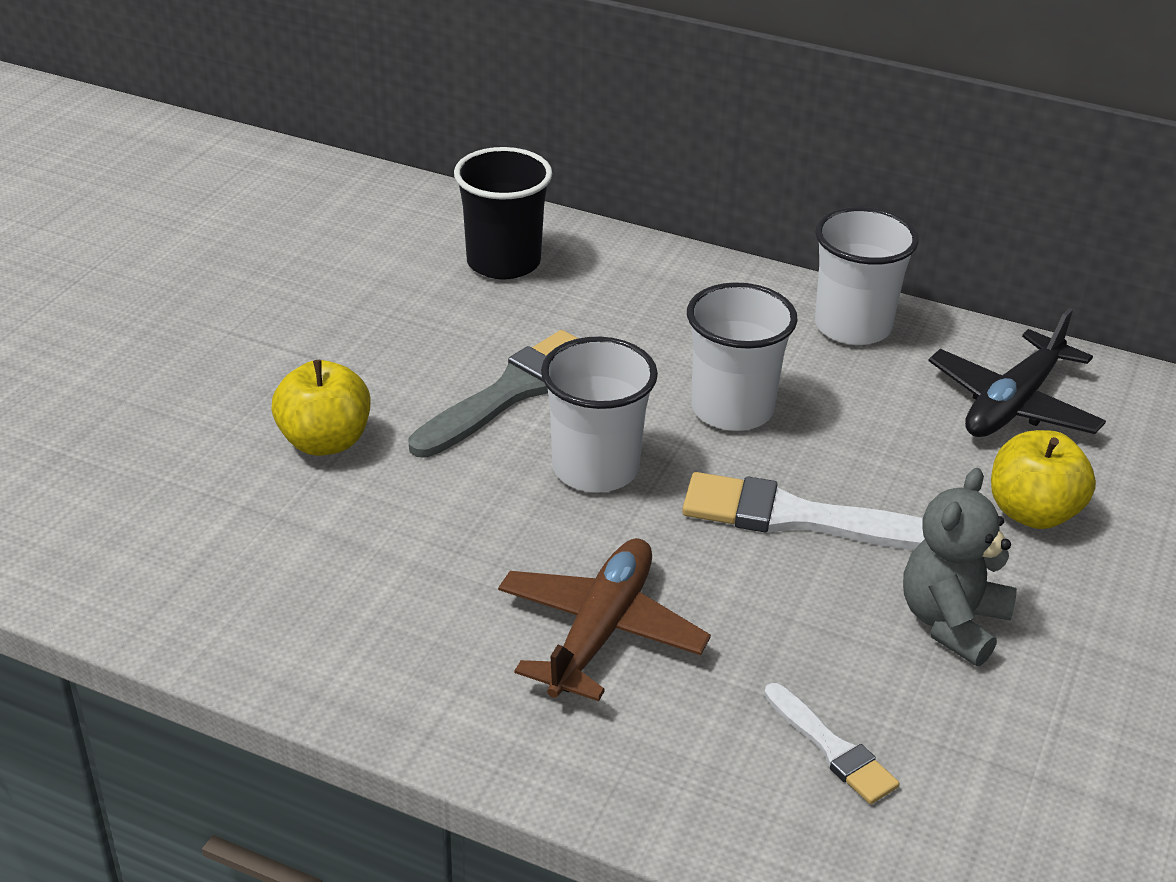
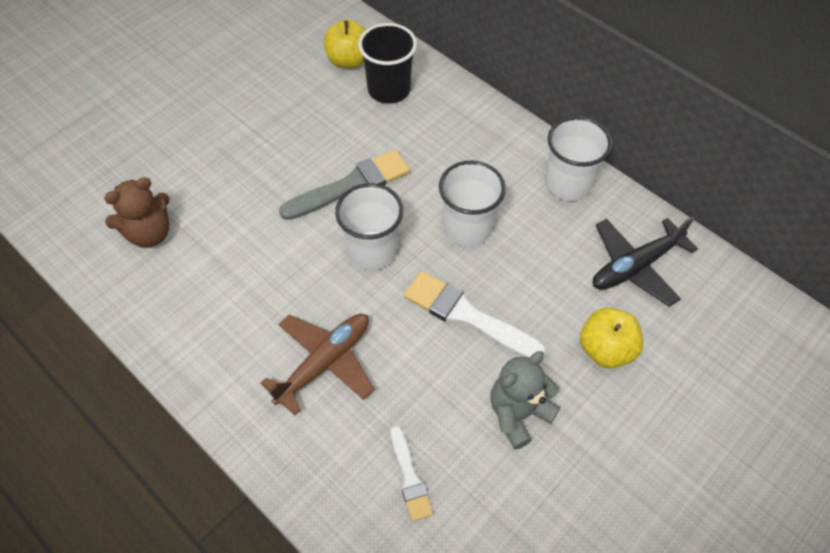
camera: 20 degrees right, 20 degrees up
yellow apple [272,360,370,456] -> yellow apple moved to [324,20,366,68]
none -> brown teddy bear [104,177,170,248]

